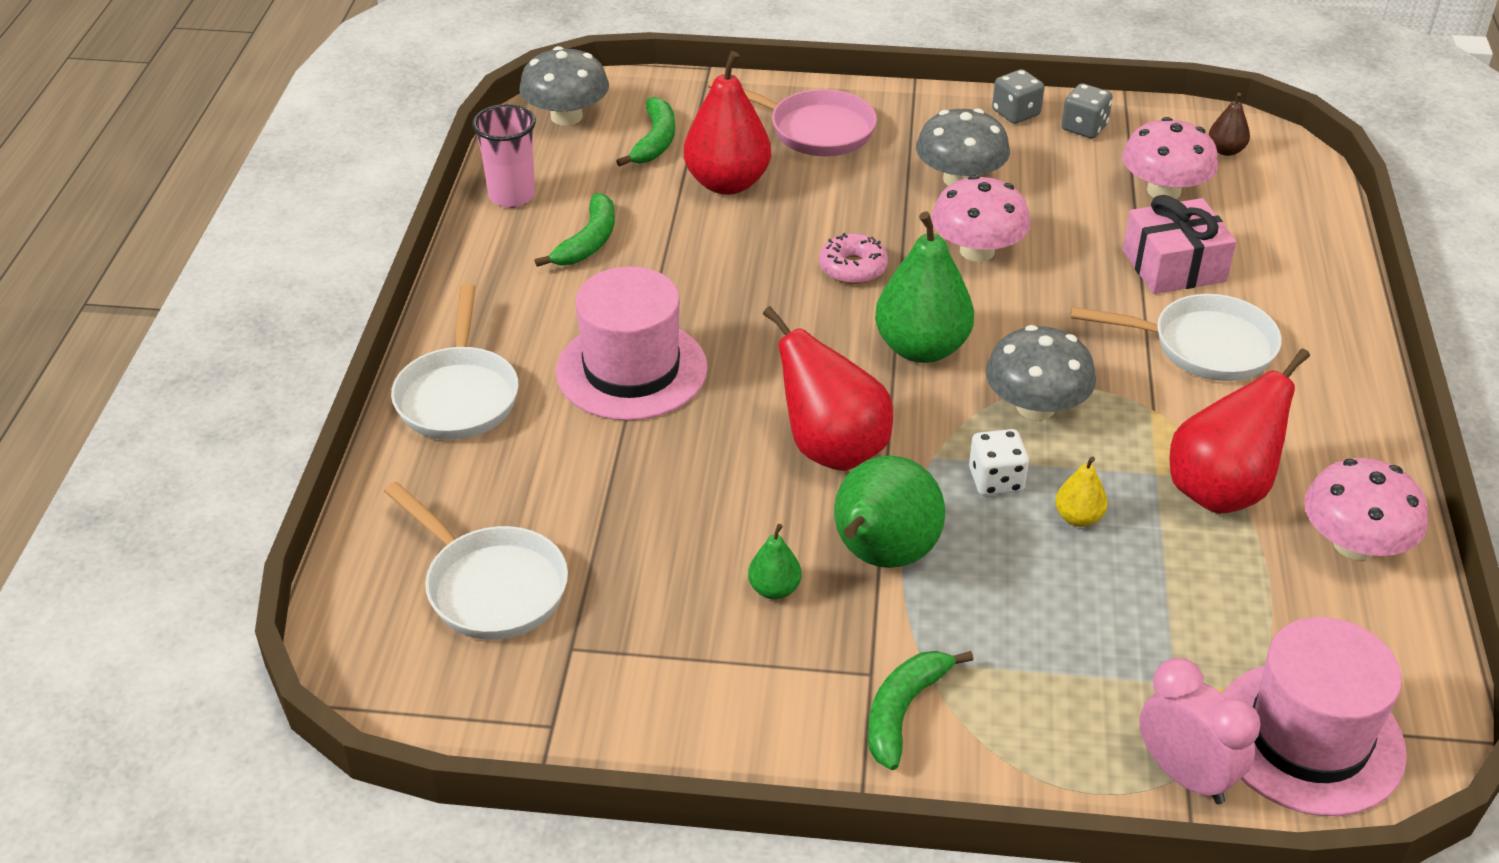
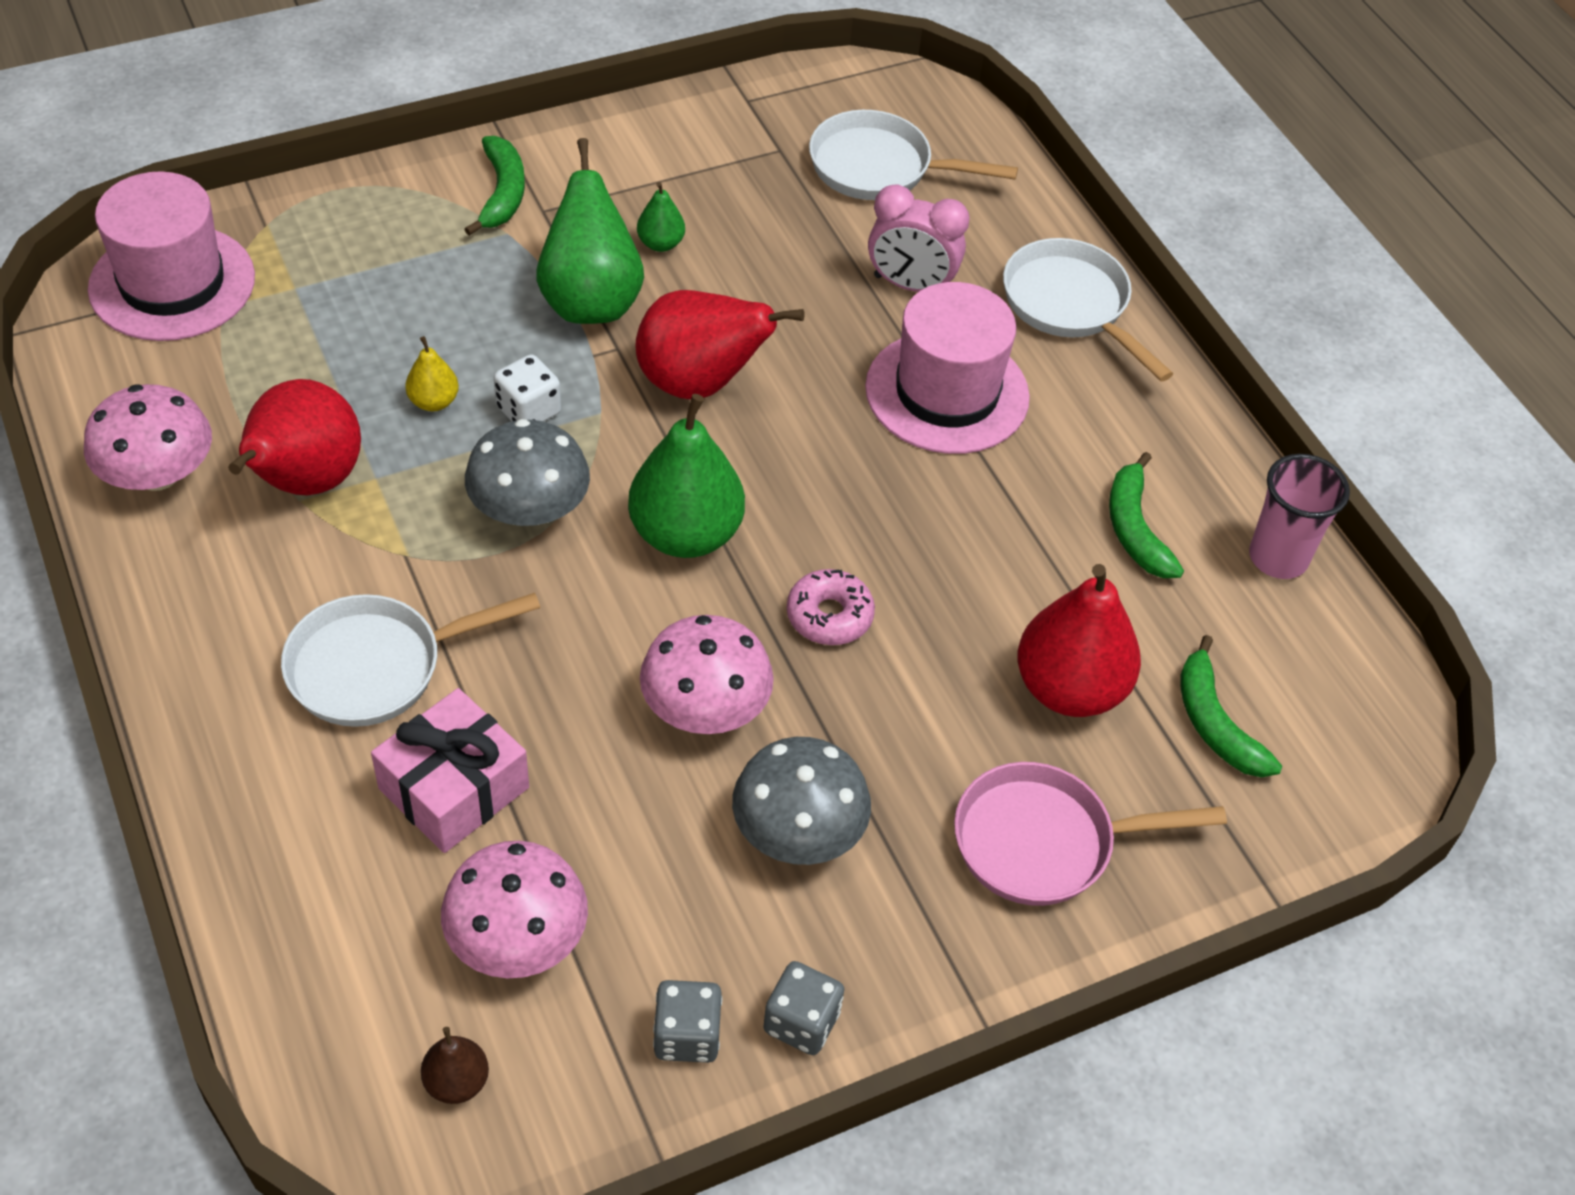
camera: 145 degrees right, 10 degrees up
grey mushroom [519,46,609,126] -> none
pink clock [1139,658,1261,804] -> pink clock moved to [868,184,970,292]

